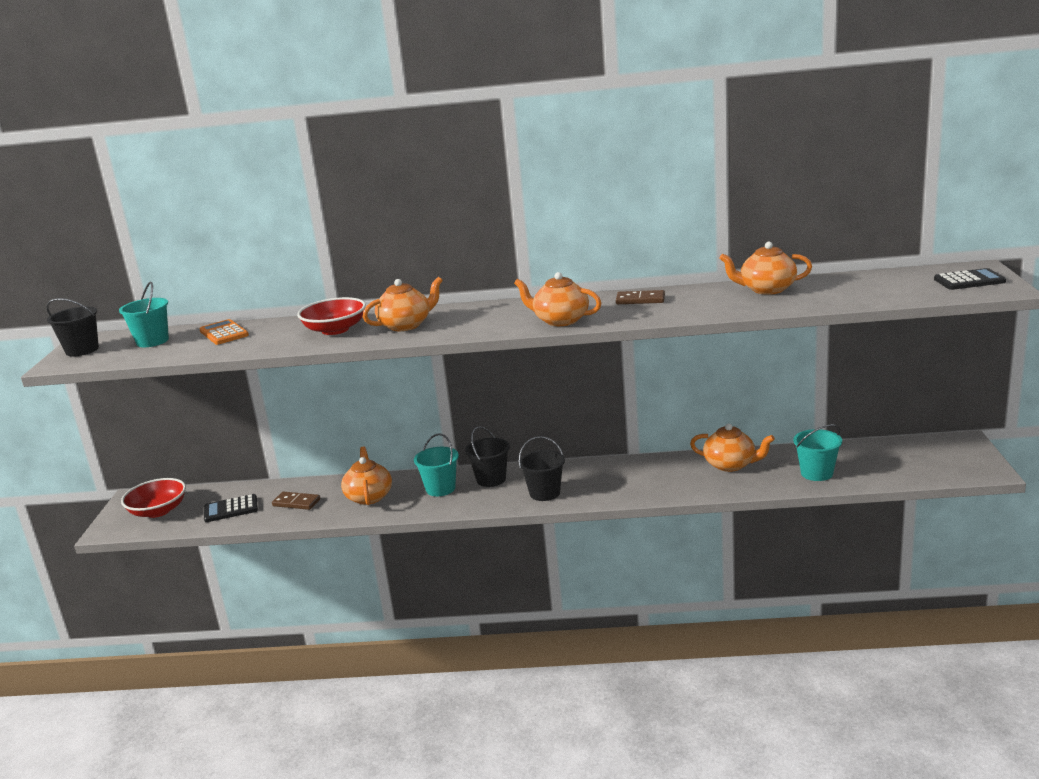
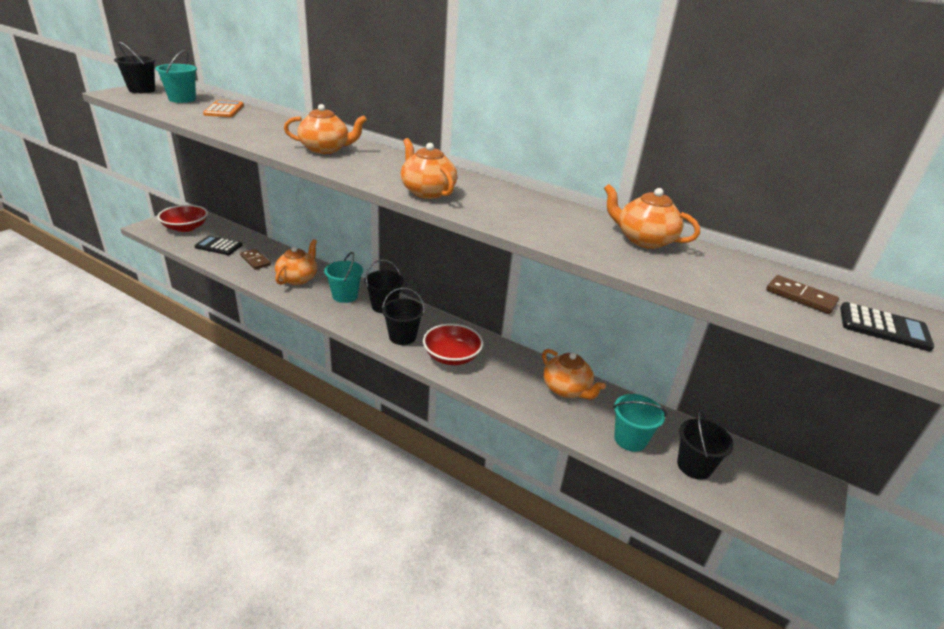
camera: 25 degrees right, 10 degrees up
red bowl [297,297,366,335] -> red bowl moved to [423,324,483,365]
brown domino [616,290,665,304] -> brown domino moved to [766,275,839,314]
none -> black bucket [677,410,734,480]

